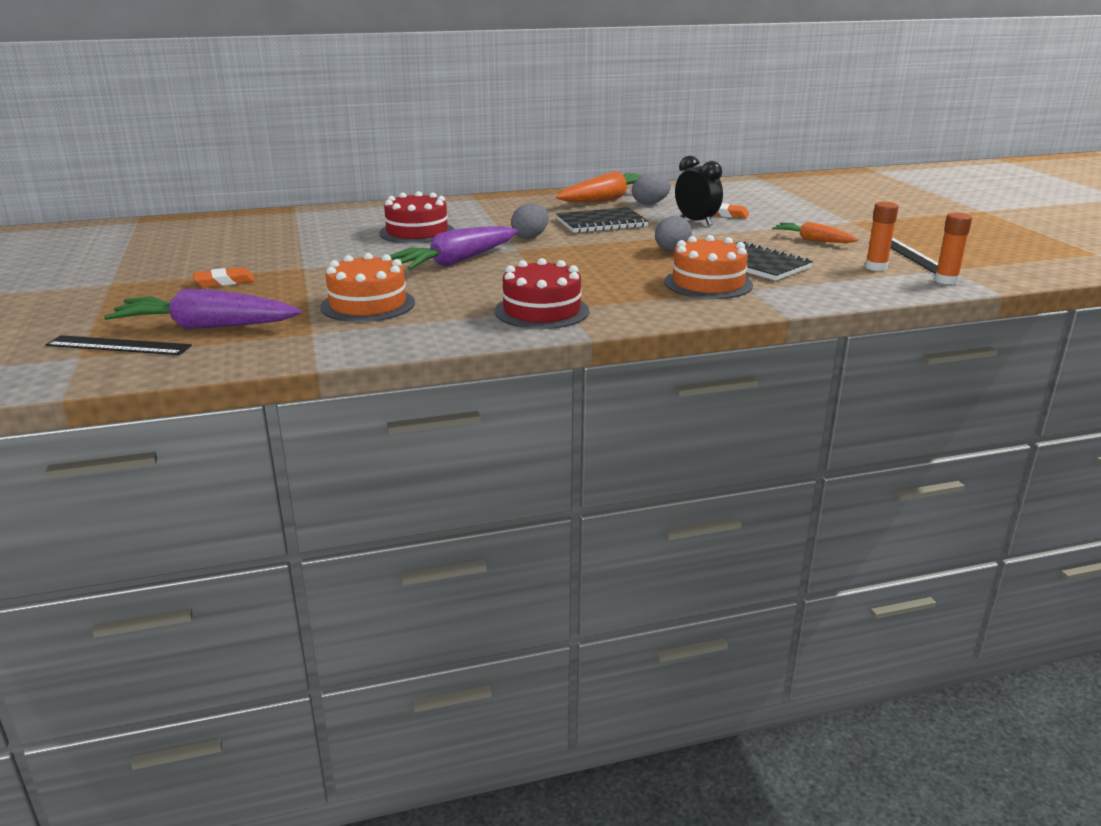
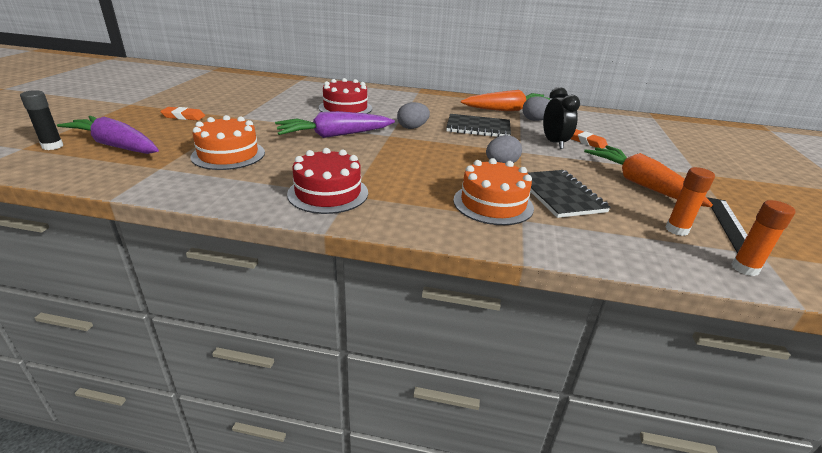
camera: 25 degrees right, 5 degrees up
black ruler [46,335,192,355] -> black glue stick [20,90,63,150]
orange carrot [772,222,859,243] -> orange carrot [584,145,713,207], size x1.71

